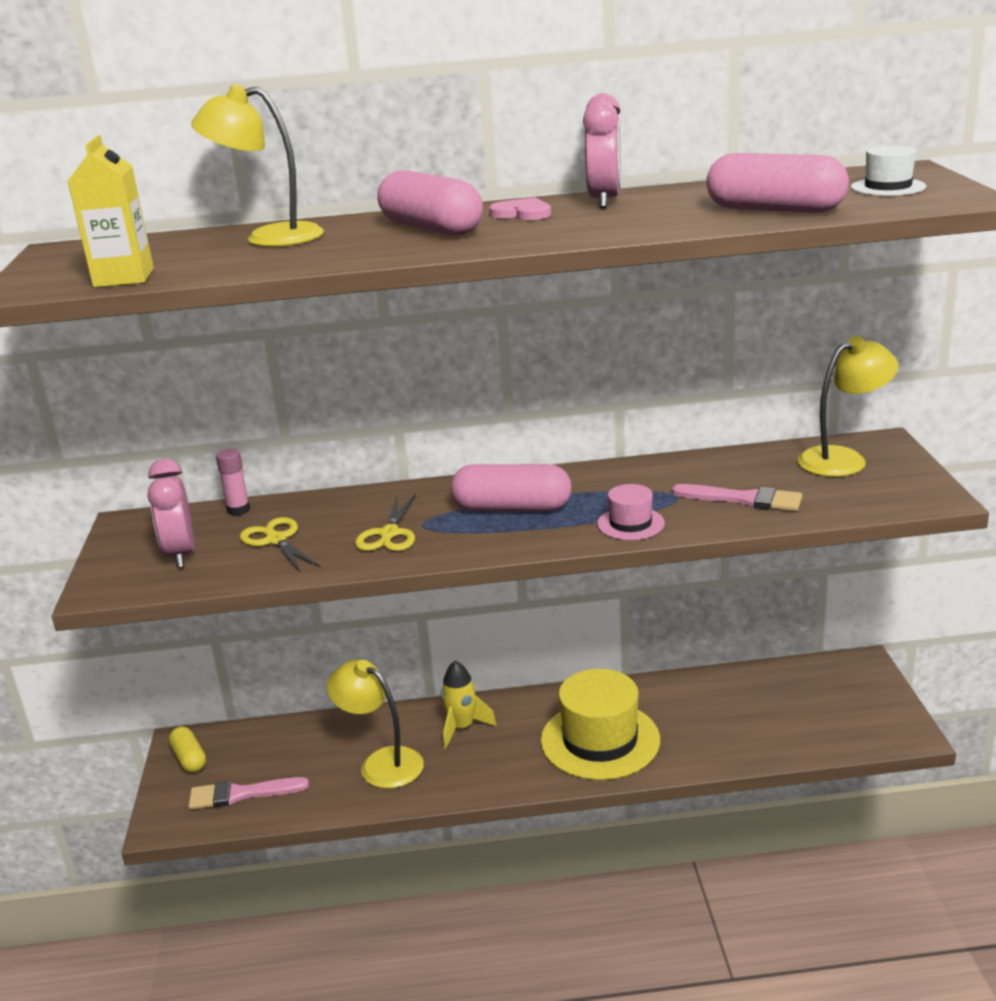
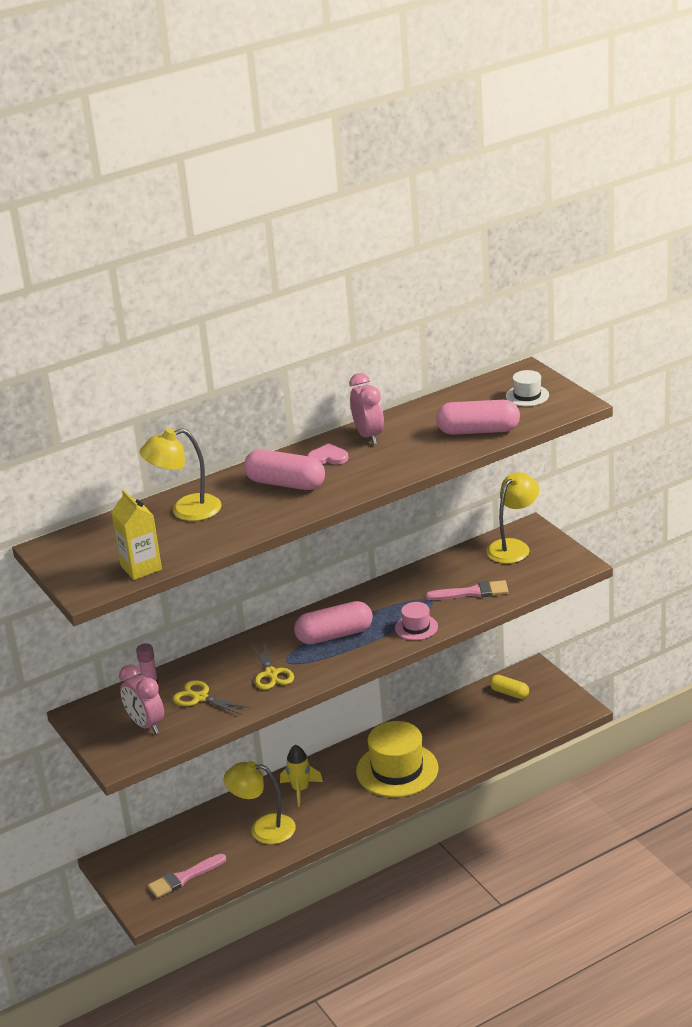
camera: 25 degrees left, 5 degrees up
yellow capsule [169,727,206,773] -> yellow capsule moved to [490,675,529,699]

